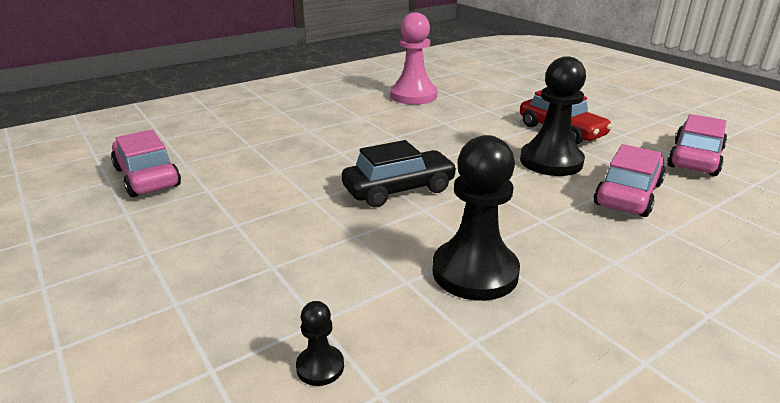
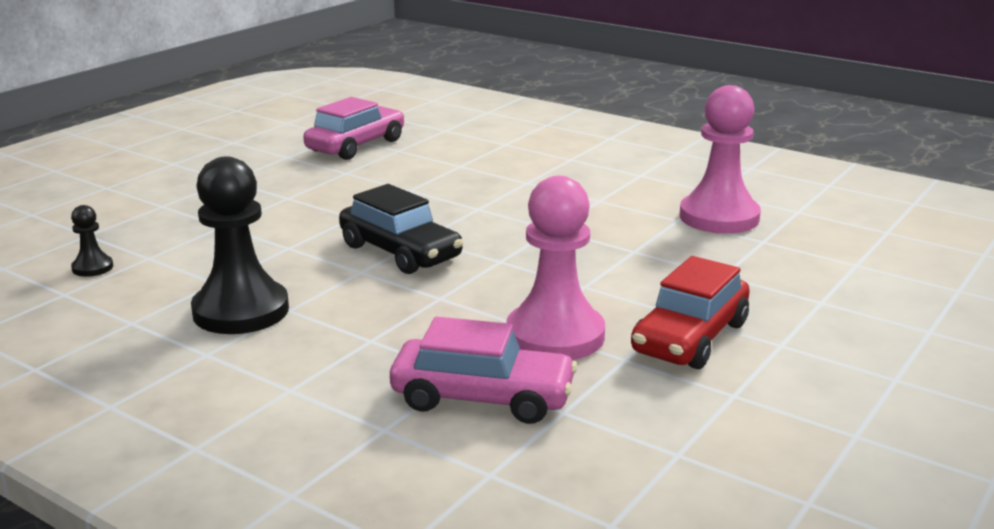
camera: 70 degrees right, 5 degrees down
black pawn [520,56,586,176] -> pink pawn [506,176,605,360]
pink car [667,114,727,176] -> none

